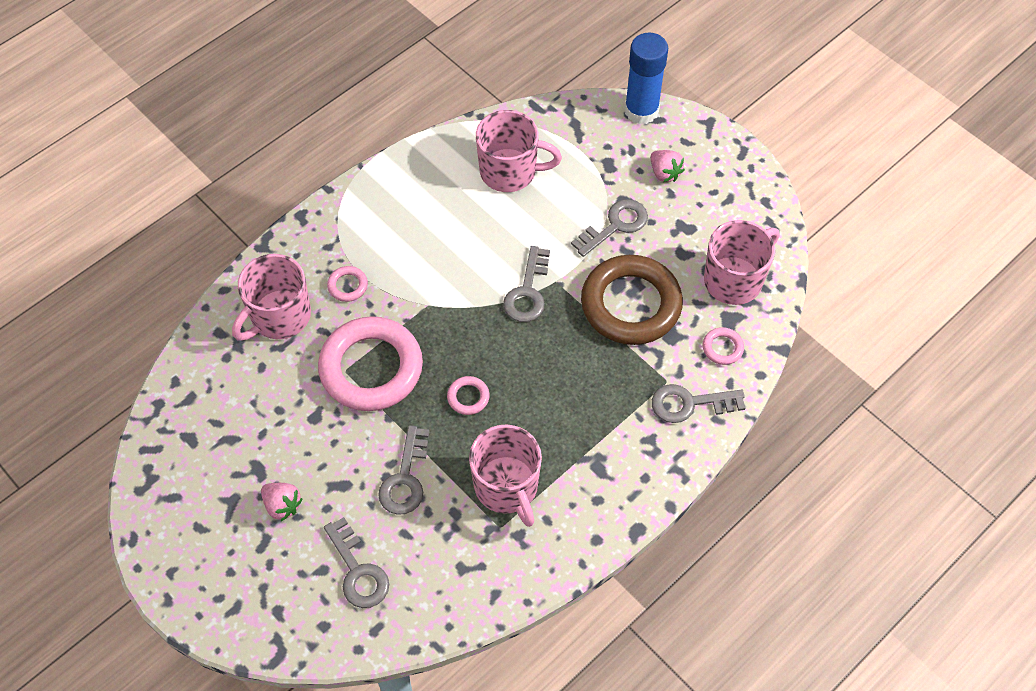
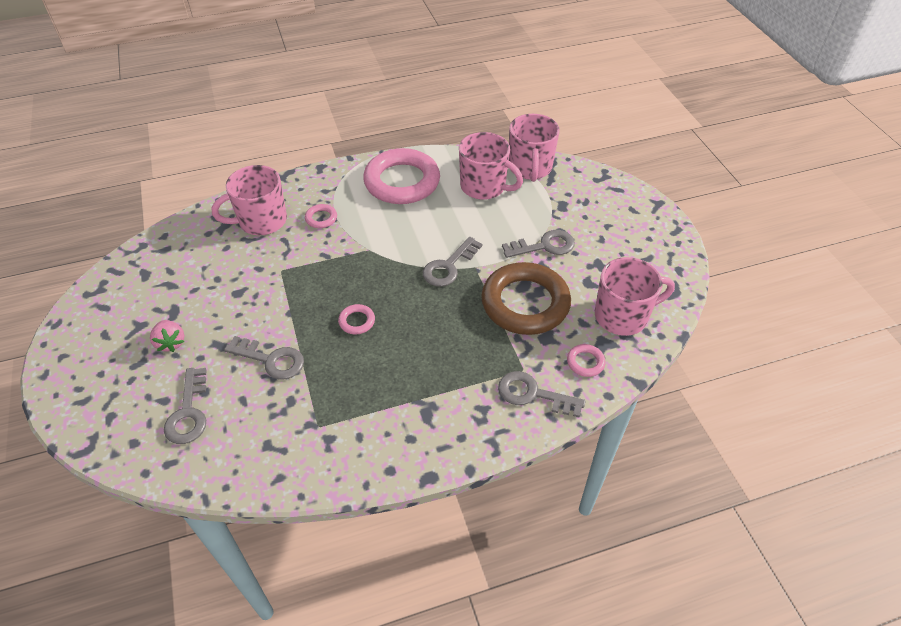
camera: 25 degrees right, 10 degrees down
pink ring [318,316,423,411] -> pink ring moved to [363,148,440,204]
grey key [378,425,429,515] -> grey key turned 105 degrees counterclockwise [224,336,304,380]
pink mug [469,424,542,527] -> pink mug moved to [509,114,560,182]
blue glue stick [624,33,668,124] -> none
pink strawberry [651,150,685,182] -> none

